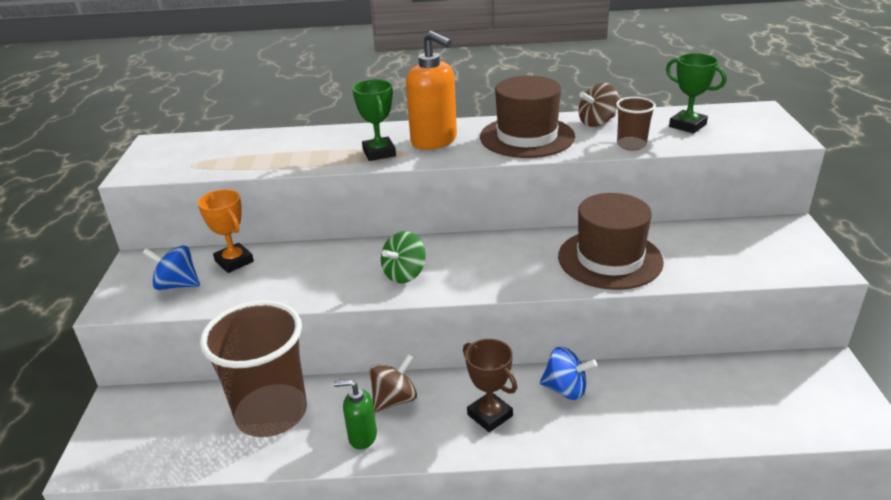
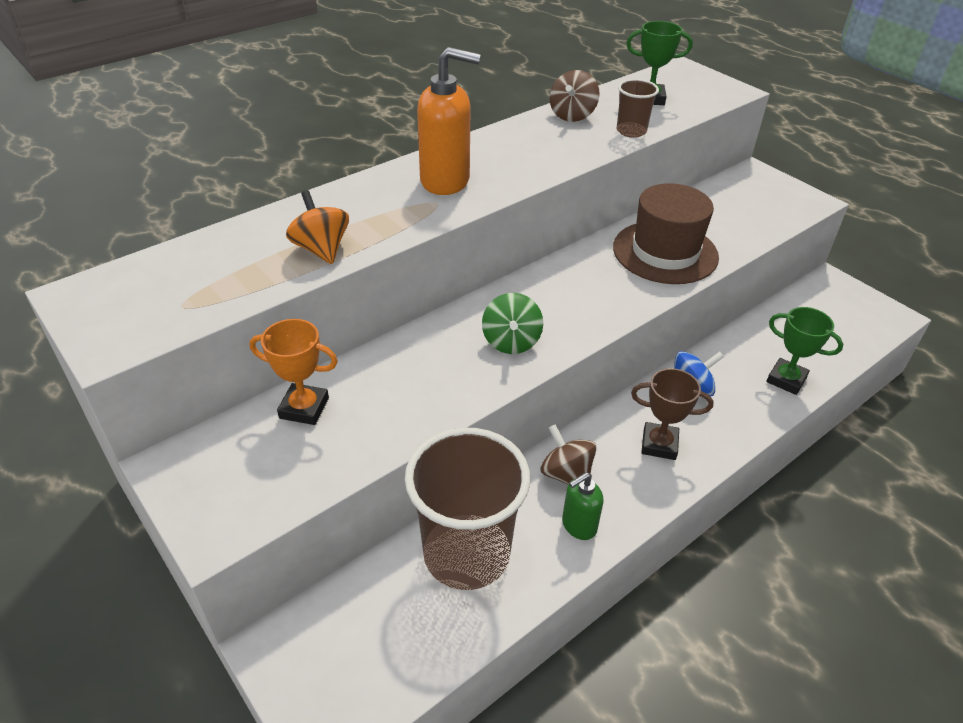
camera: 40 degrees left, 10 degrees up
blue spinning top [143,245,200,290] -> none
green trophy [352,79,396,161] -> green trophy moved to [767,307,843,395]
brown spinning top [369,354,417,412] -> brown spinning top turned 45 degrees counterclockwise [541,424,597,485]
brown hat [480,76,575,158] -> none
none -> orange spinning top [286,190,349,264]

